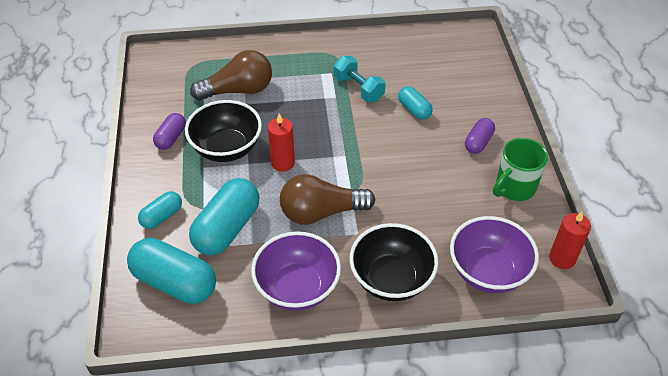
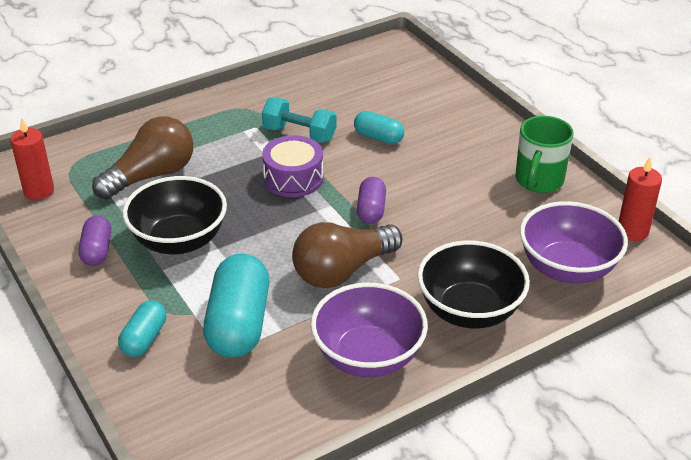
camera: 25 degrees left, 10 degrees down
turquoise capsule [127,238,216,304] -> none
red candle [268,113,295,172] -> red candle moved to [10,117,54,200]
purple capsule [465,118,495,154] -> purple capsule moved to [357,177,386,224]
none -> purple drum [262,135,323,197]

